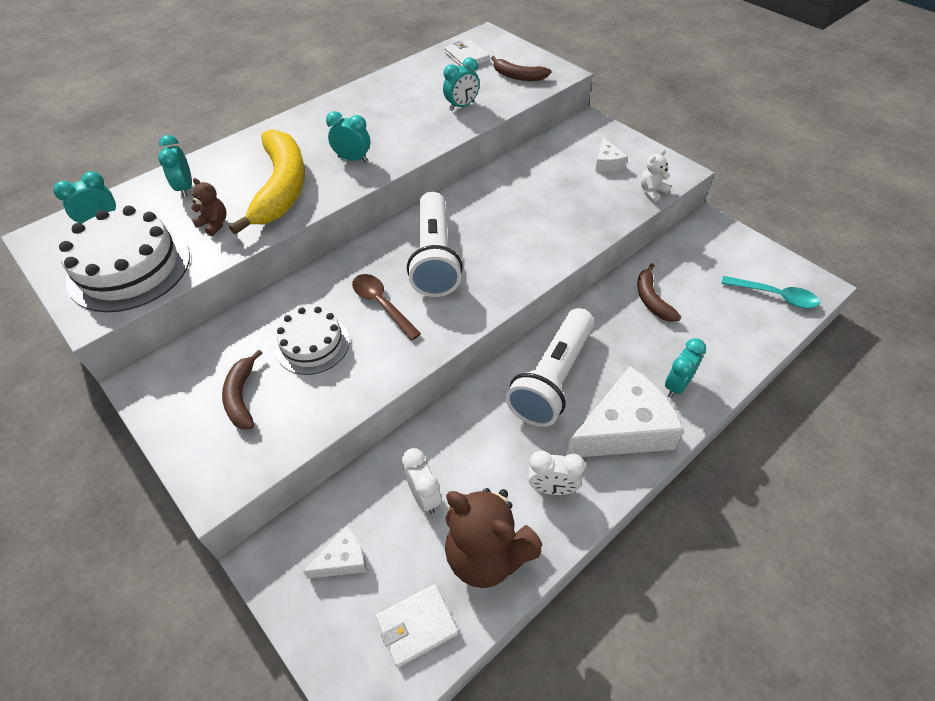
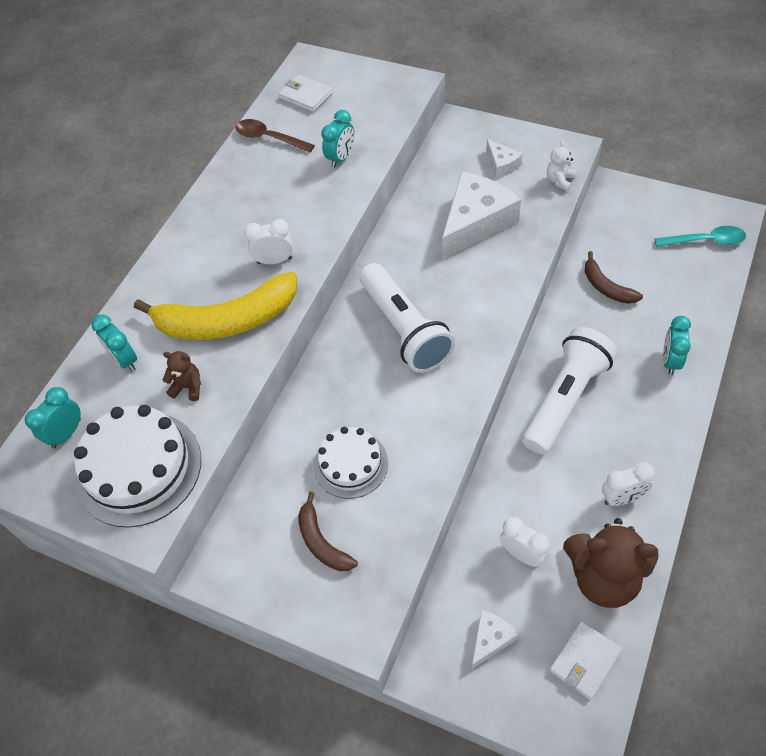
camera: 20 degrees left, 5 degrees up
yellow banana [229,129,305,234] -> yellow banana turned 105 degrees clockwise [134,272,297,340]
turquoise clock [326,111,370,162] -> white clock [244,219,293,264]
brown spoon [352,274,421,341] -> brown spoon moved to [235,119,315,152]
brown banana [491,56,551,81] -> none
white flashlight [506,308,594,427] -> white flashlight turned 150 degrees counterclockwise [522,327,617,454]
white cheese [566,367,684,457] -> white cheese moved to [442,172,521,260]

